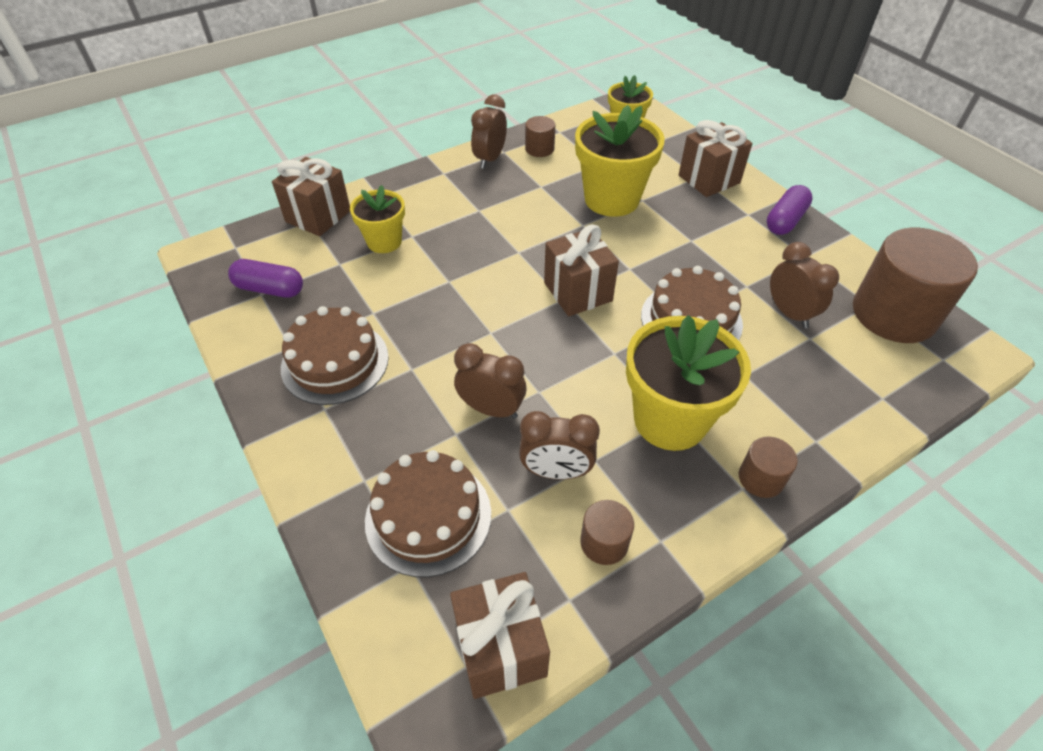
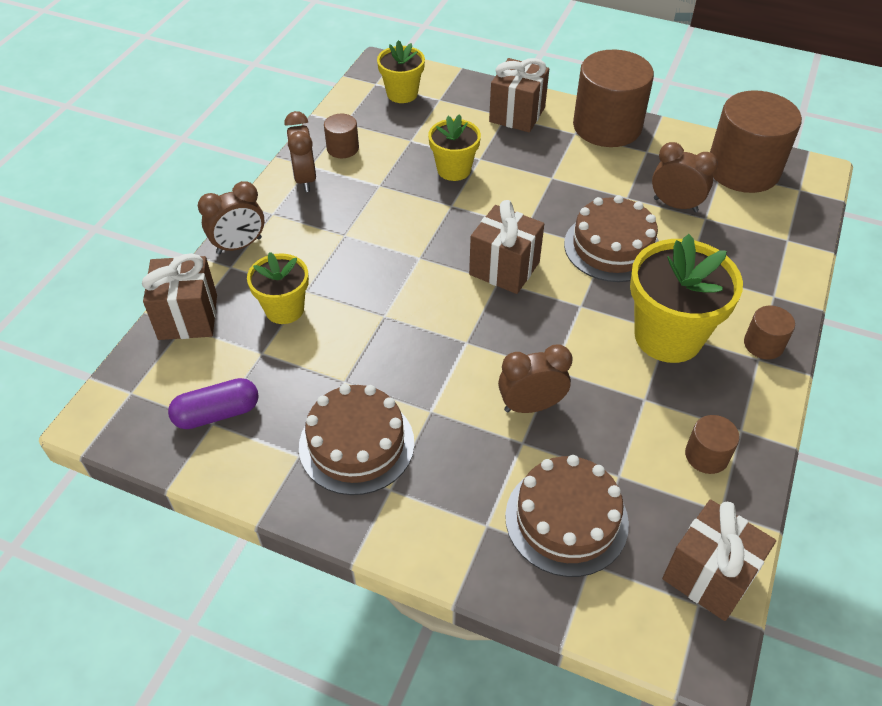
camera: 35 degrees left, 0 degrees up
brown clock [519,411,600,480] -> brown clock moved to [198,181,264,254]
yellow flower pot [575,105,665,217] -> yellow flower pot [428,114,481,181], size x0.59
purple capsule [767,185,813,235] -> brown cylinder [573,50,654,147]

